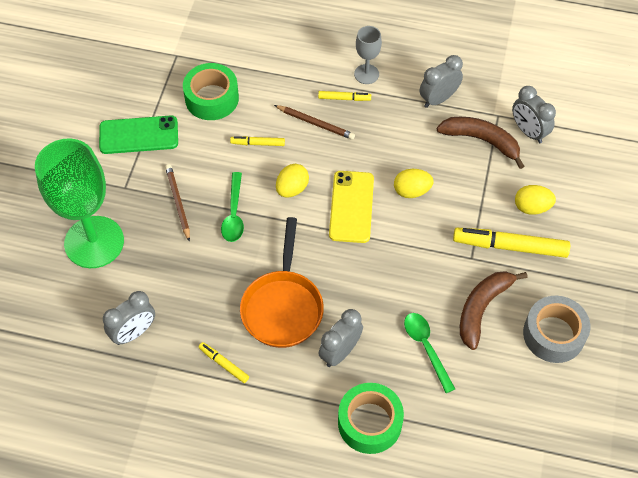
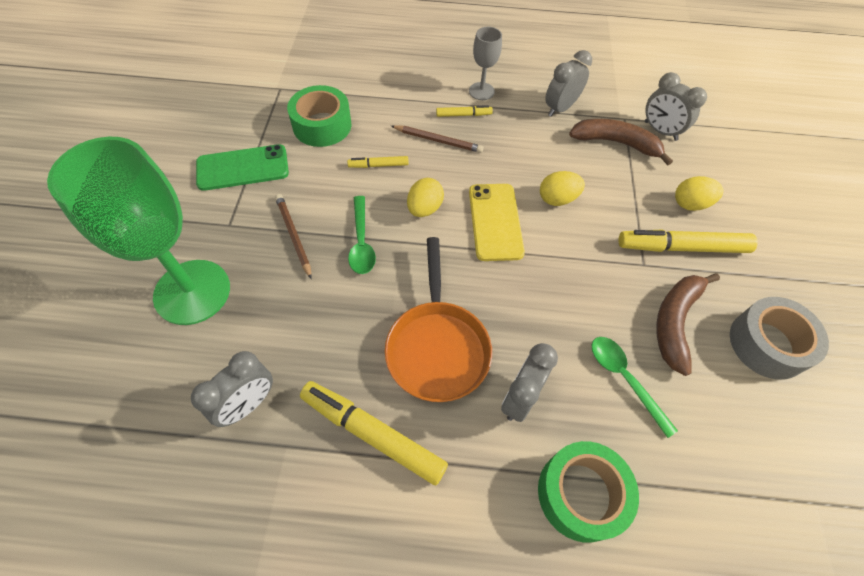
camera: 10 degrees left, 0 degrees up
yellow marker [198,342,249,383] -> yellow marker [300,381,448,485], size x1.99

